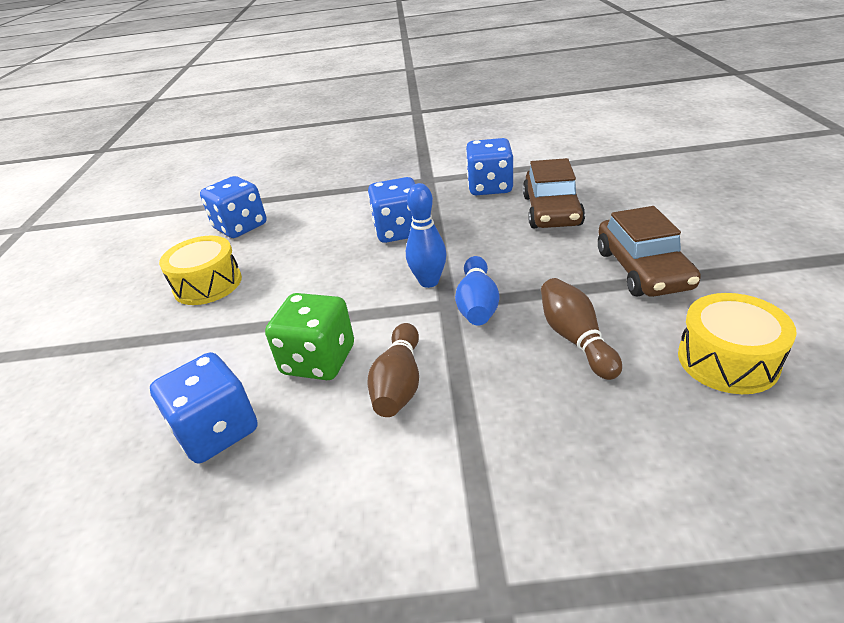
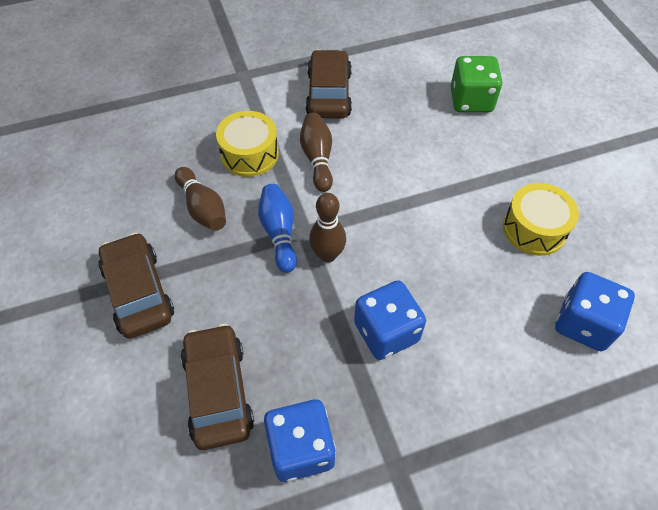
camera: 160 degrees right, 20 degrees up
blue dice [150,352,258,464] -> none
green dice [265,293,354,380] -> green dice moved to [451,56,502,112]
blue bowling pin [406,183,446,288] -> brown bowling pin [309,193,346,263]
yellow drum [678,293,797,394] -> yellow drum moved to [216,111,279,177]
none -> brown car [305,49,352,118]

